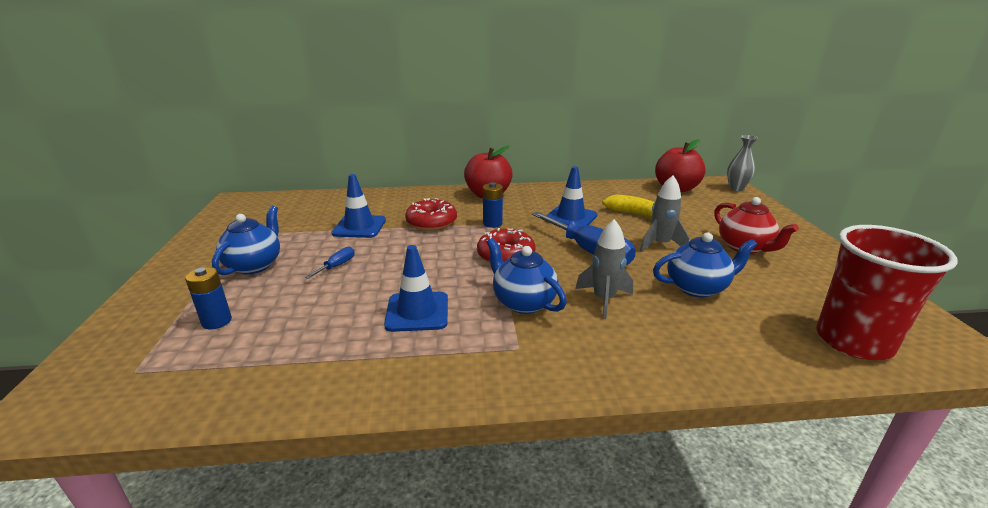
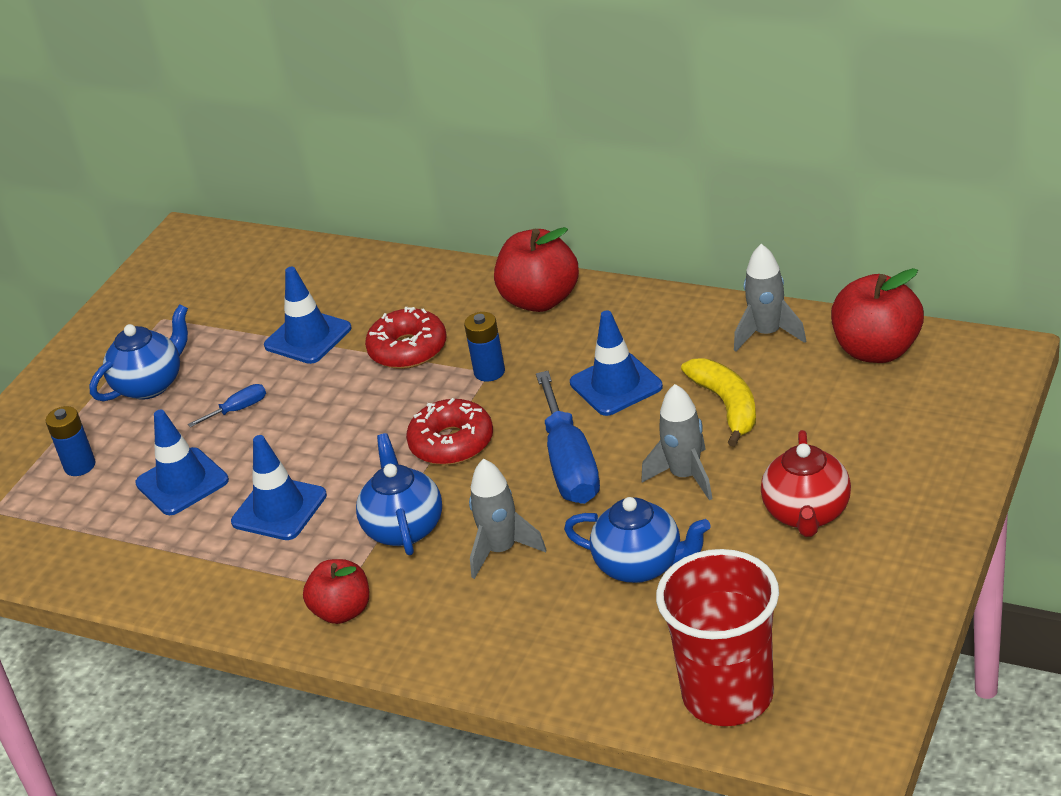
camera: 35 degrees right, 10 degrees up
grey vase [727,135,758,191] -> none
none -> blue traffic cone [135,410,229,515]
none -> red apple [303,559,369,624]
none -> grey rocket [734,244,806,352]

